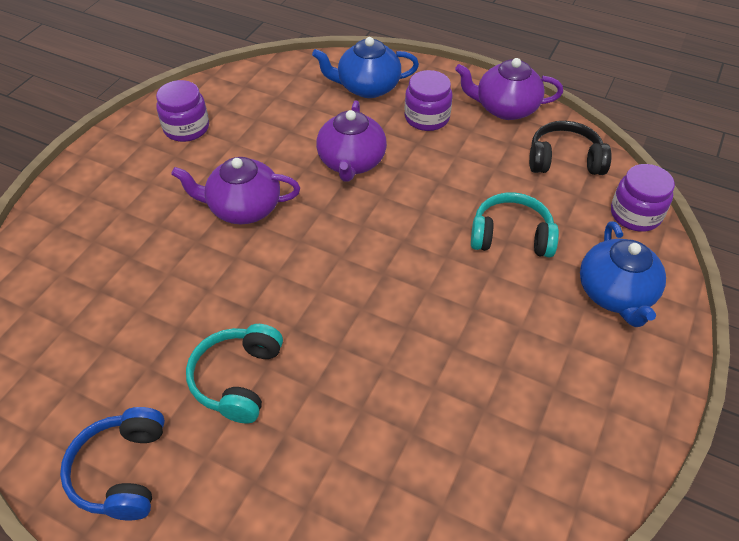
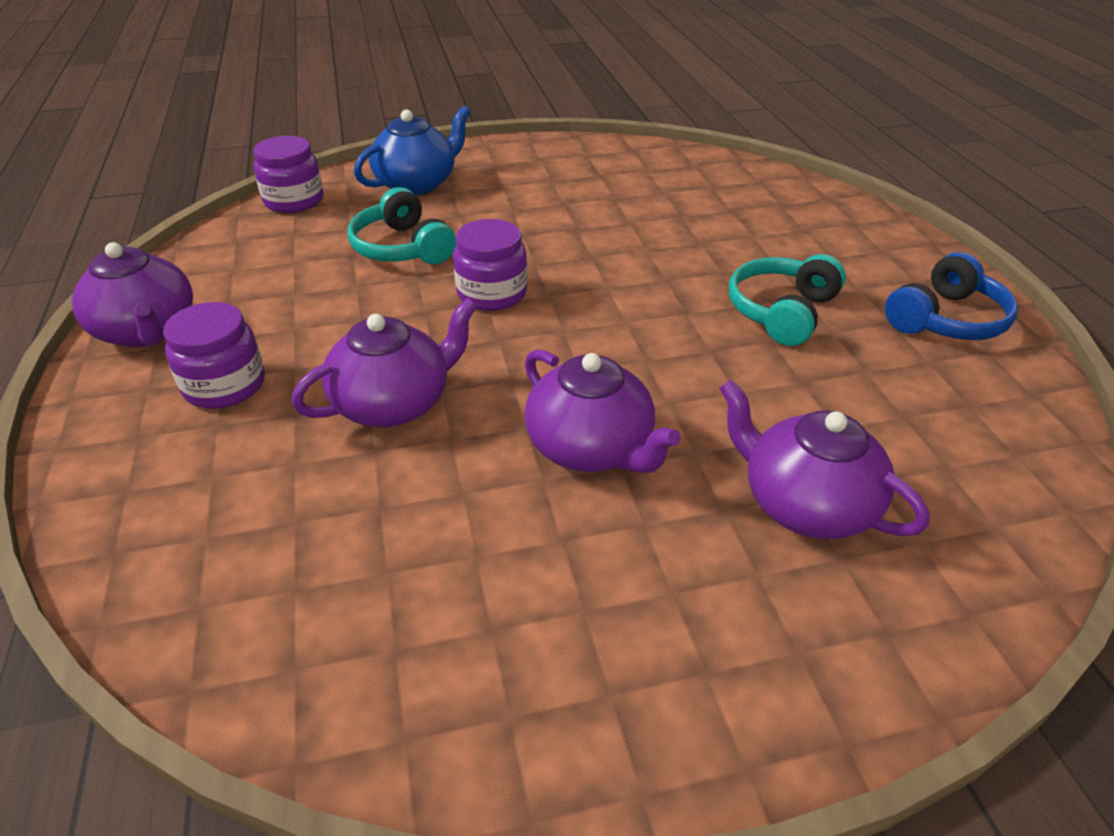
camera: 130 degrees left, 10 degrees down
purple jar [156,80,209,142] -> purple jar moved to [453,219,528,311]
turquoise headphones [186,324,283,423] -> turquoise headphones turned 150 degrees clockwise [729,254,846,346]
blue teapot [312,37,419,98] -> none
black headphones [529,121,612,175] -> none
none -> purple teapot [719,379,930,539]

